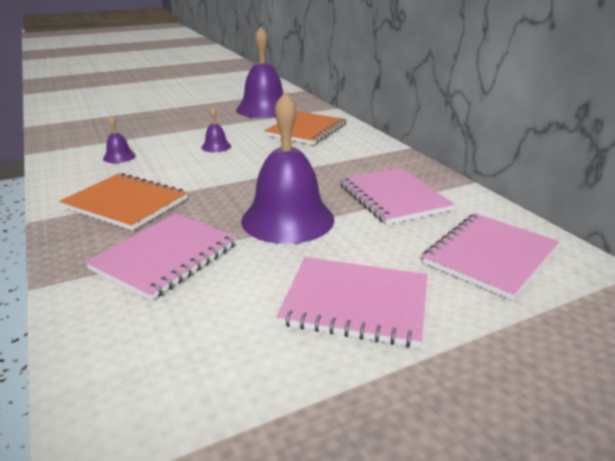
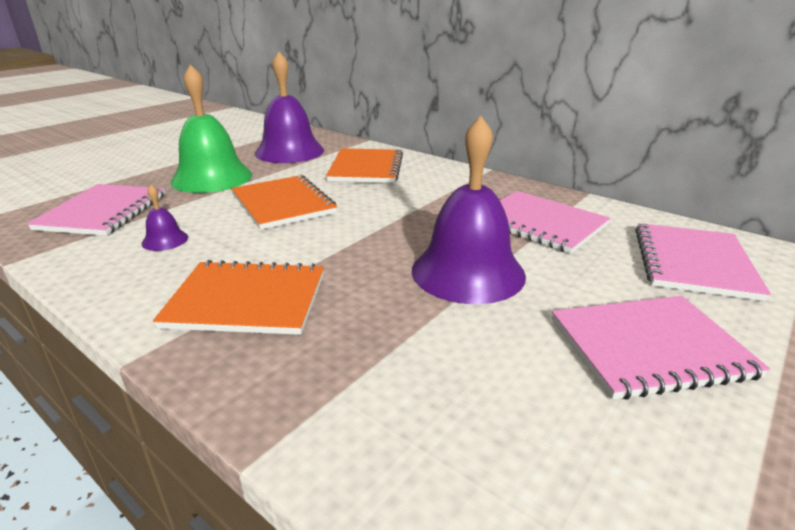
camera: 25 degrees left, 0 degrees up
pink notebook [85,214,238,301] -> pink notebook moved to [27,184,165,236]
purple bell [201,107,231,152] -> orange notebook [231,175,337,230]
none -> green bell [170,64,252,193]

